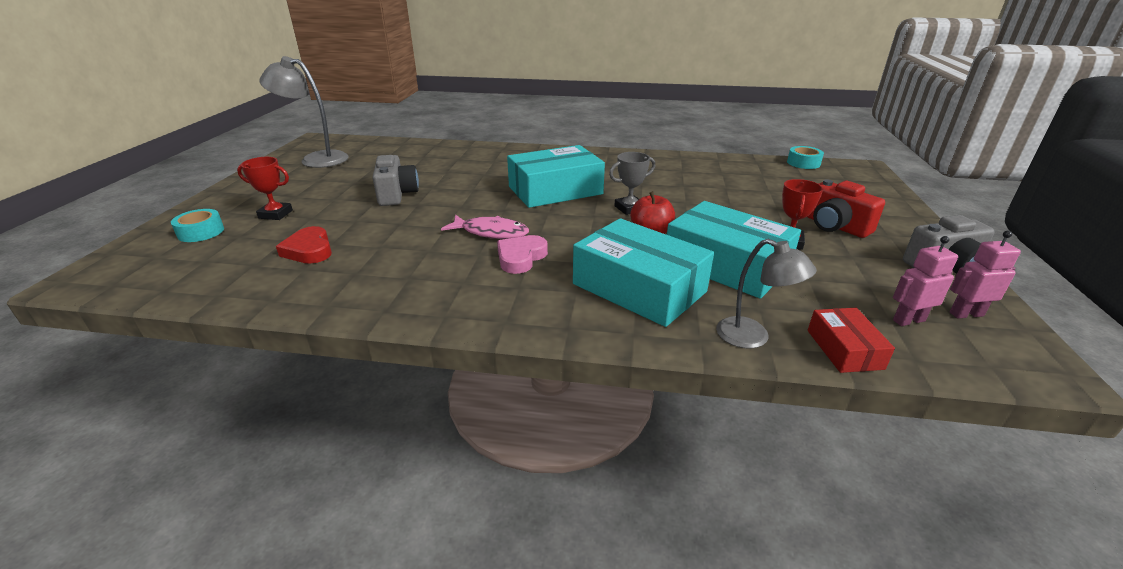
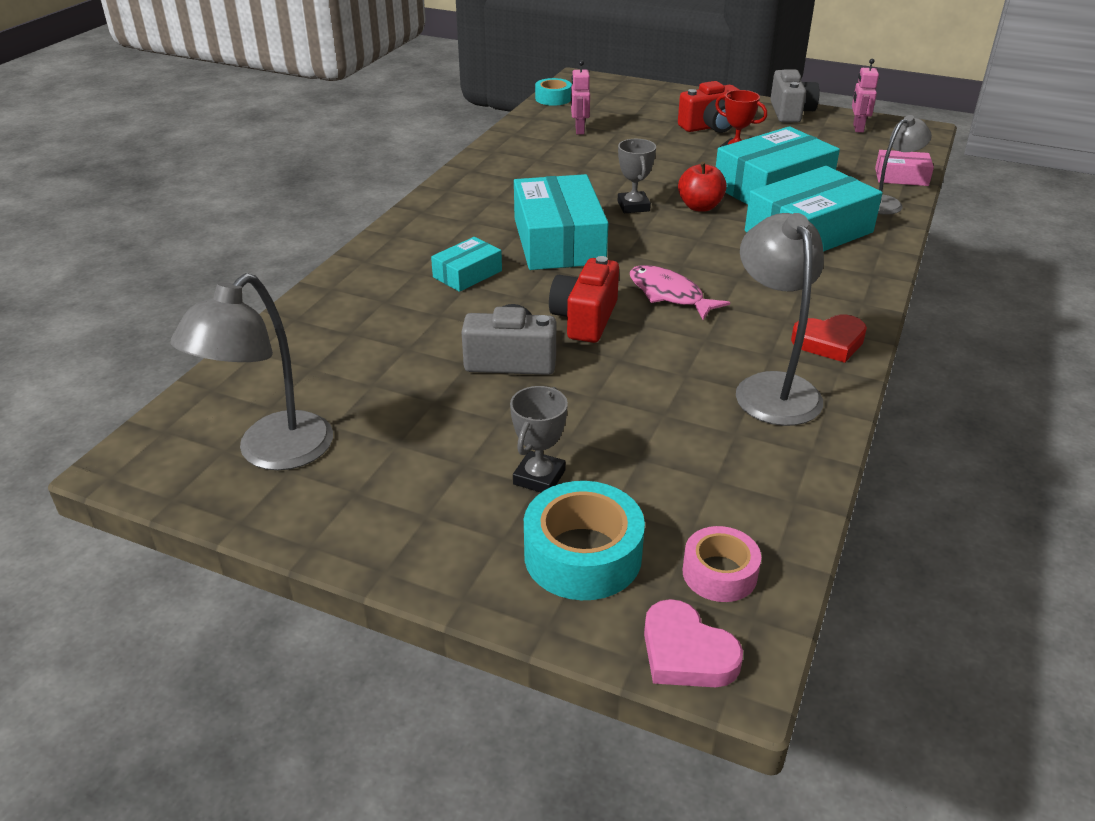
camera: 75 degrees left, 5 degrees up
turquoise tape [171,209,224,242] -> turquoise tape [524,481,645,600], size x1.62
red trophy [237,157,293,220] -> grey trophy [510,386,568,492]
red heart [276,226,332,264] -> red heart moved to [791,314,867,363]
pink fish [441,215,529,239] -> pink fish turned 75 degrees counterclockwise [630,265,730,320]
pink heart [497,235,548,274] -> pink heart moved to [644,599,743,687]
red box [808,308,895,373] -> pink box [875,150,934,186]
pink robot [893,236,958,326] -> pink robot moved to [571,60,590,135]
none -> turquoise box [431,237,502,292]
none -> red camera [549,256,619,343]
none -> pink tape [682,526,761,602]
none -> grey lamp [736,213,824,426]

